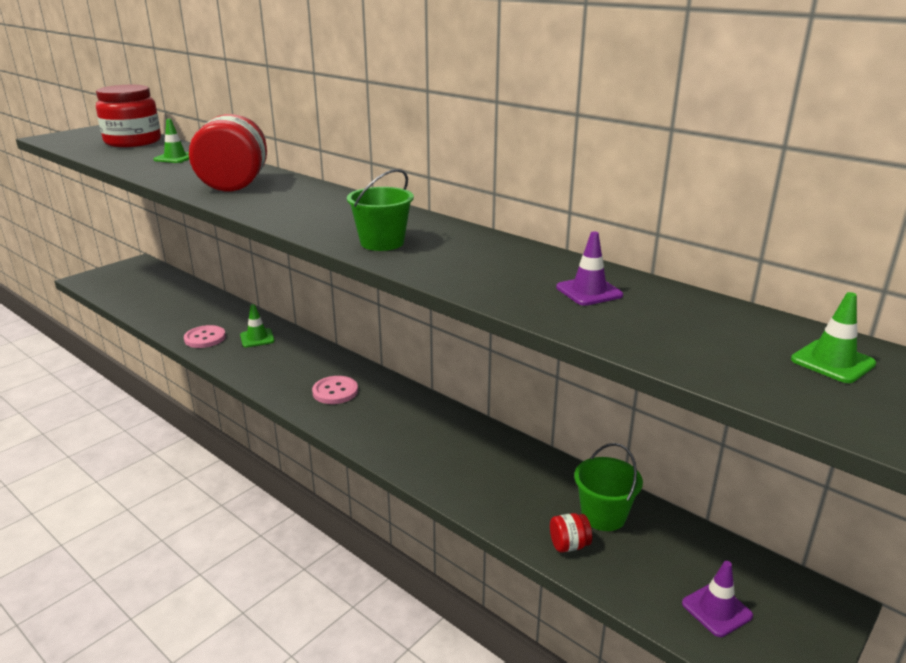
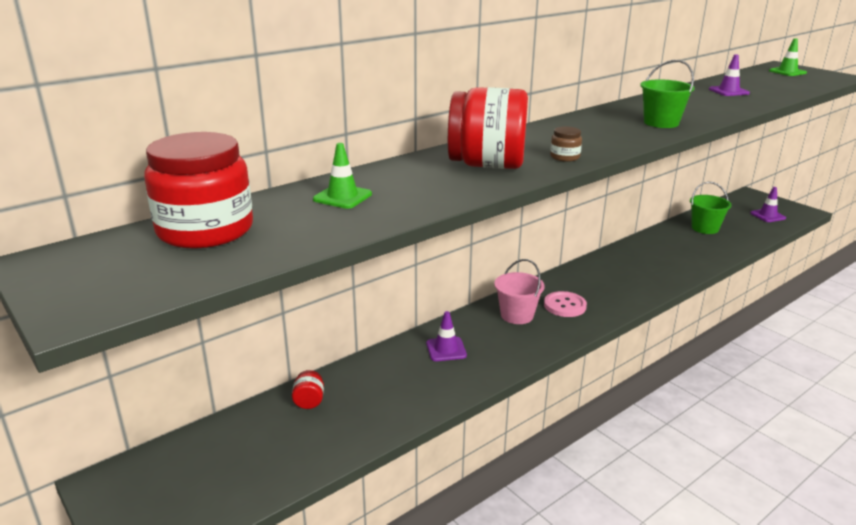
camera: 80 degrees left, 0 degrees up
pink button [184,325,226,348] -> none
green traffic cone [240,304,275,347] -> purple traffic cone [426,311,467,361]
red jar [550,513,592,553] -> red jar moved to [292,370,324,409]
none -> pink bucket [494,259,545,324]
none -> brown jar [550,126,582,162]

